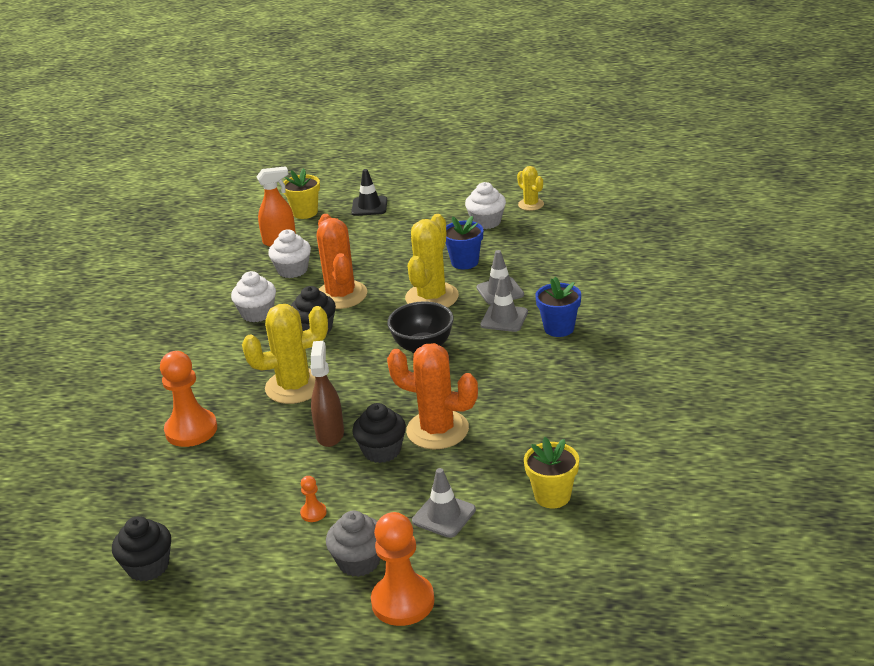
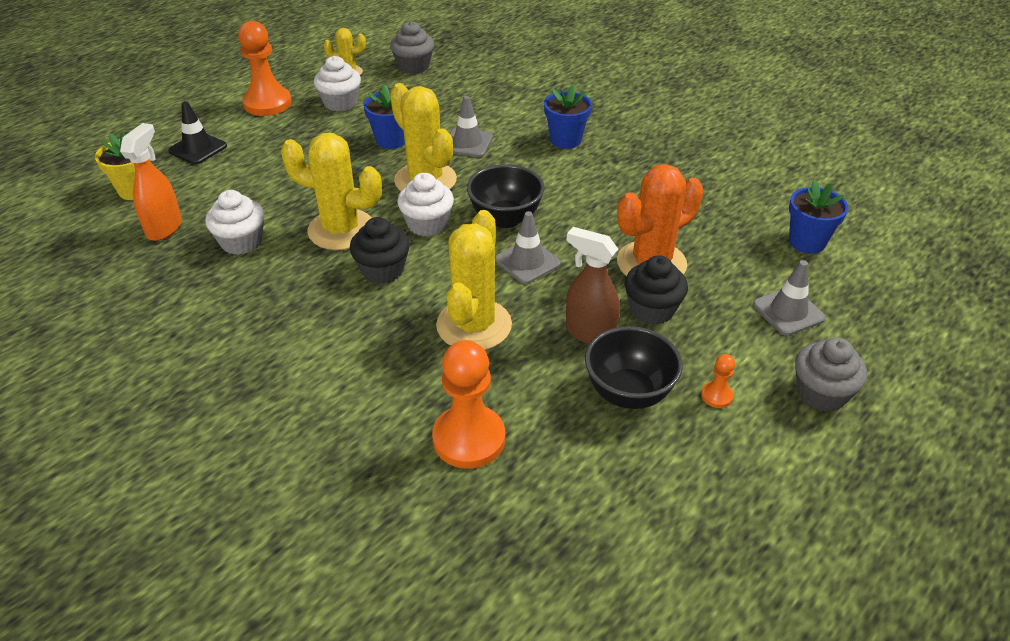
camera: 60 degrees left, 10 degrees up
black cupcake [112,516,171,581] -> none
white cupcake [231,271,276,322] -> white cupcake moved to [397,173,454,237]
orange cactus [317,214,367,309] -> yellow cactus [281,133,382,250]
orange pawn [371,512,435,626] -> orange pawn moved to [238,21,292,116]
grey traffic cone [481,276,528,332] -> grey traffic cone moved to [495,211,561,284]
yellow flower pot [524,437,579,508] -> blue flower pot [789,180,849,254]
none -> grey cupcake [390,21,434,74]
none -> black bowl [585,326,683,409]

